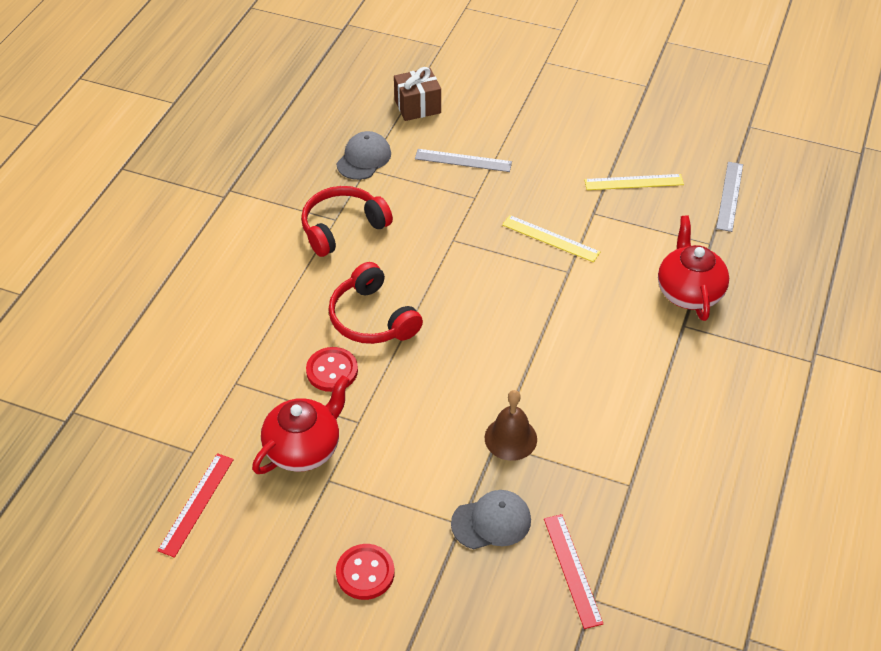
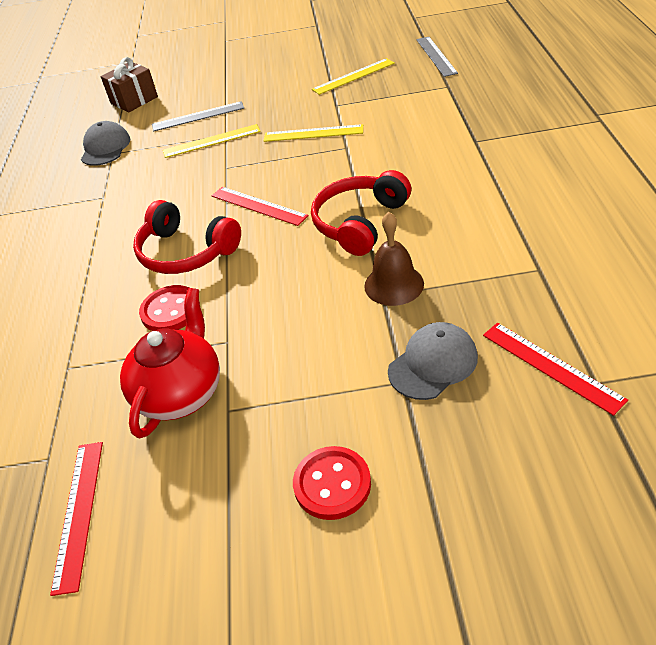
camera: 20 degrees left, 5 degrees down
red headphones [301,186,393,257] -> red headphones moved to [311,170,411,256]
red teapot [658,215,729,321] -> none
none -> yellow ruler [163,124,260,158]
none -> red ruler [212,187,309,226]

